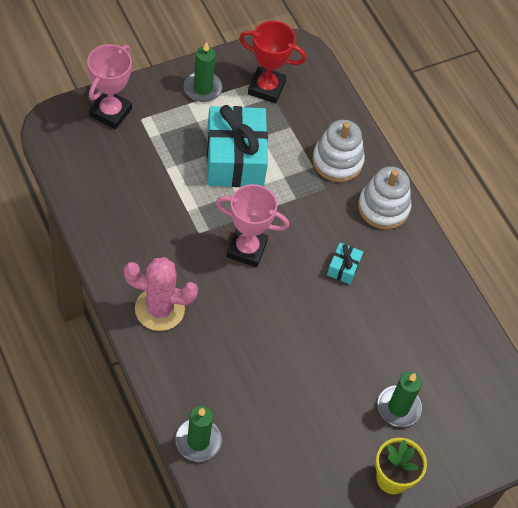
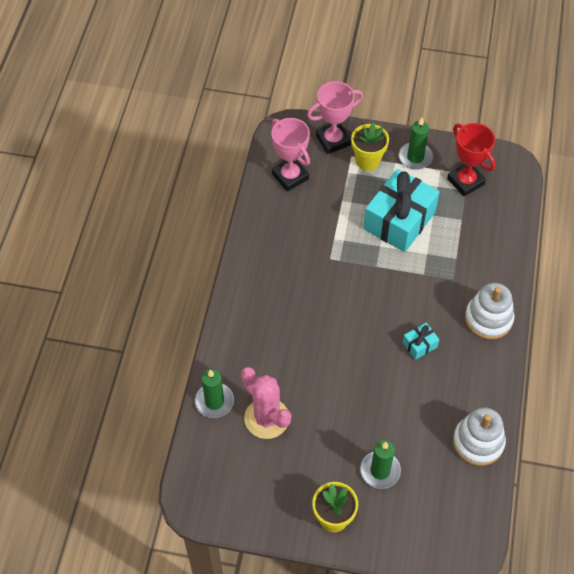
camera: 45 degrees right, 0 degrees up
pink cactus [124,257,198,331] -> pink cactus moved to [241,367,291,439]
pink trophy [216,184,289,267] -> pink trophy moved to [271,118,310,192]
white stacking toy [312,120,365,182] -> white stacking toy moved to [453,407,506,466]
none -> yellow flower pot [351,123,389,171]

